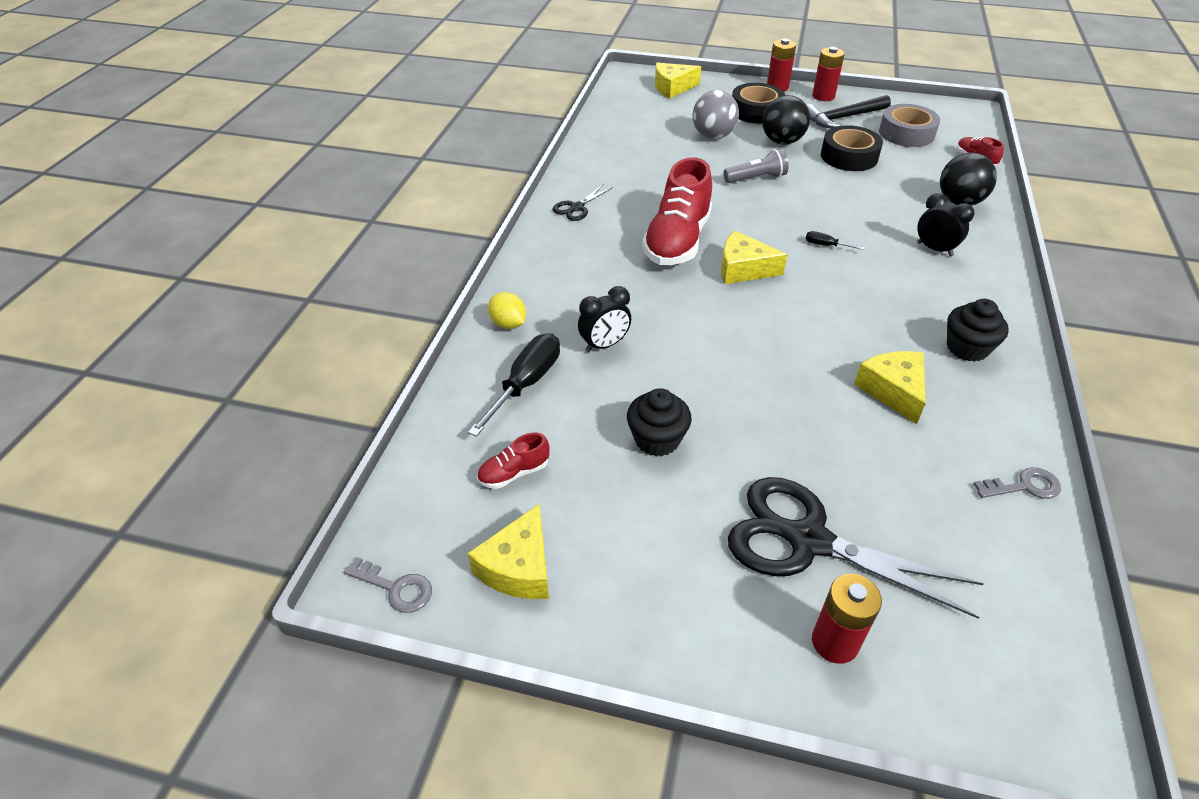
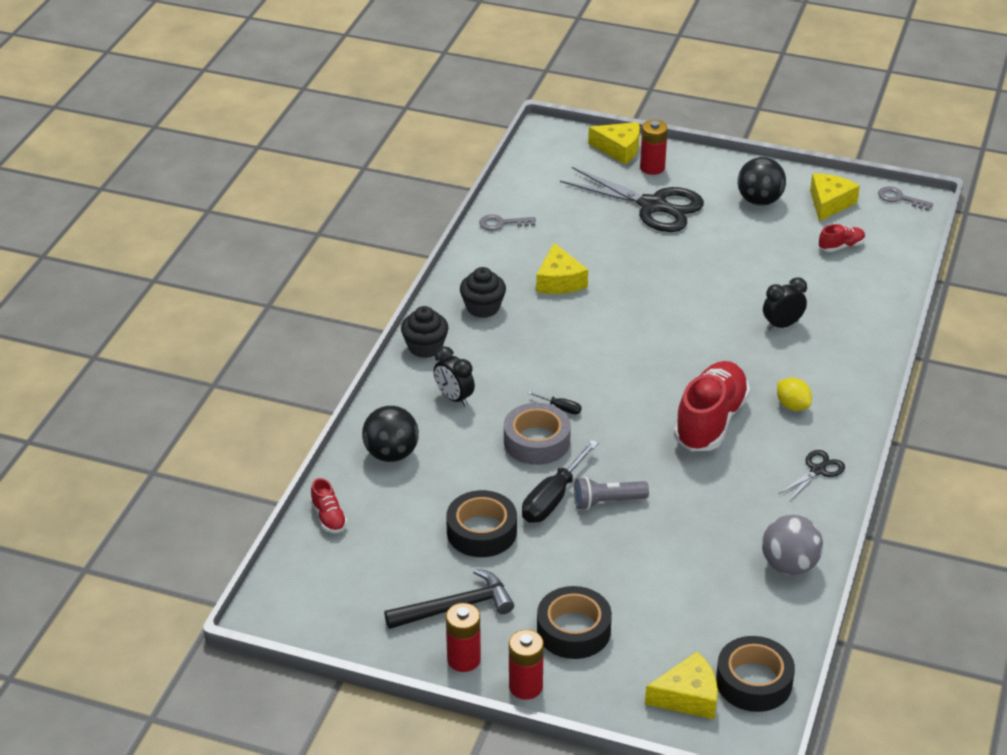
camera: 175 degrees left, 5 degrees down
black screwdriver [468,333,560,437] -> black screwdriver moved to [522,440,598,523]
yellow lemon [488,292,526,329] -> yellow lemon moved to [777,378,812,411]
black cupcake [627,388,692,457] -> black cupcake moved to [401,306,449,358]
grey ball [692,90,739,139] -> grey ball moved to [762,515,823,575]
yellow cheese [721,231,788,284] -> yellow cheese moved to [588,122,640,164]
black ball [762,95,810,145] -> black ball moved to [738,157,786,206]
grey tape [879,104,940,147] -> grey tape moved to [504,403,571,465]
none -> black tape [716,636,795,712]

